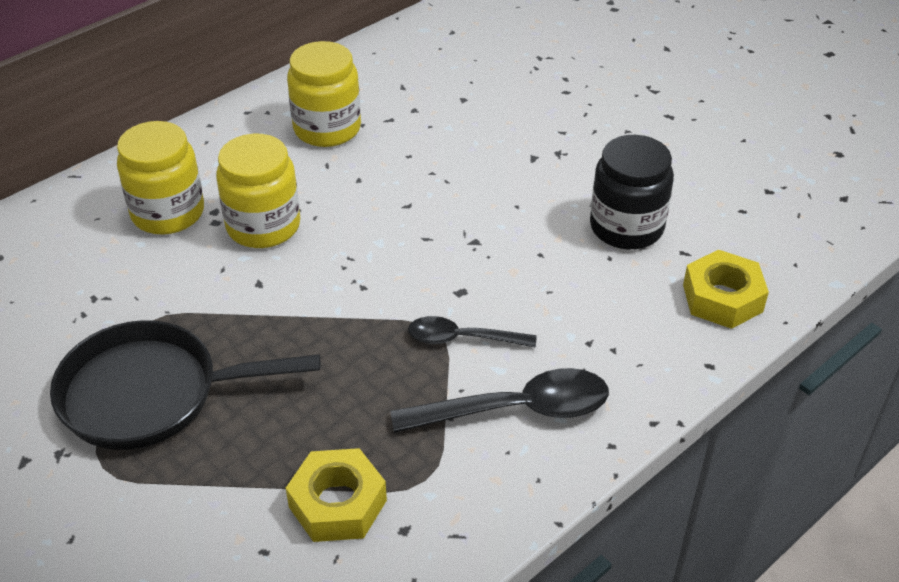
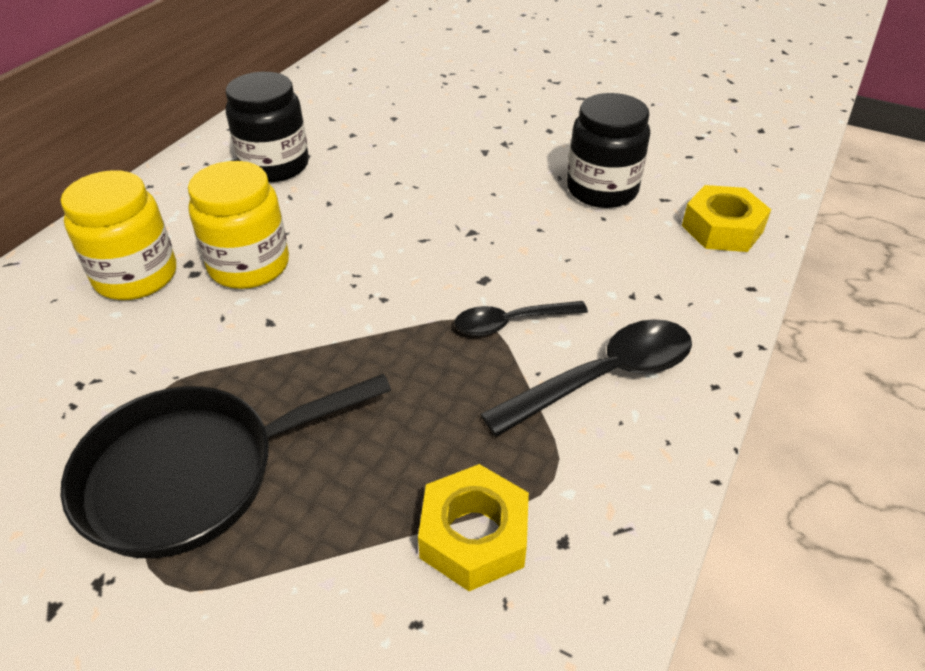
camera: 20 degrees left, 0 degrees up
yellow jar [287,41,361,147] -> black jar [226,72,309,182]

